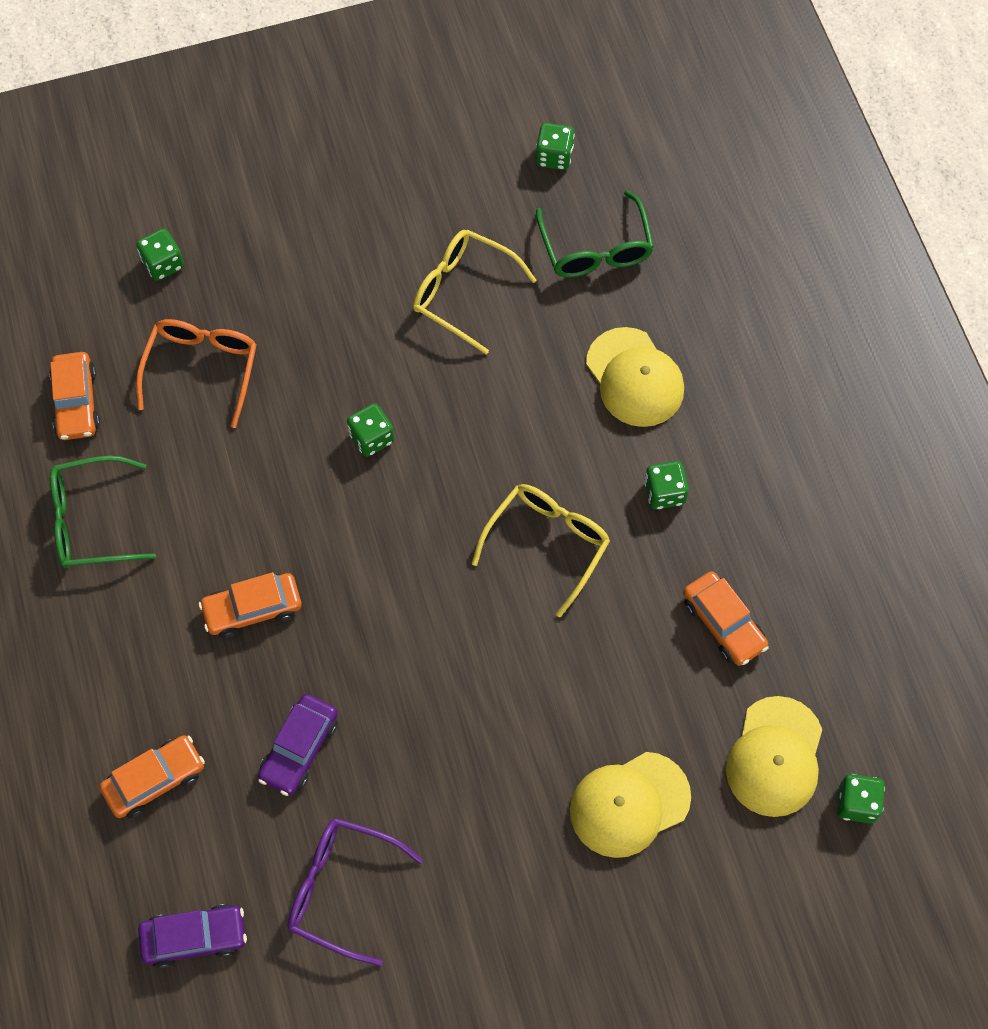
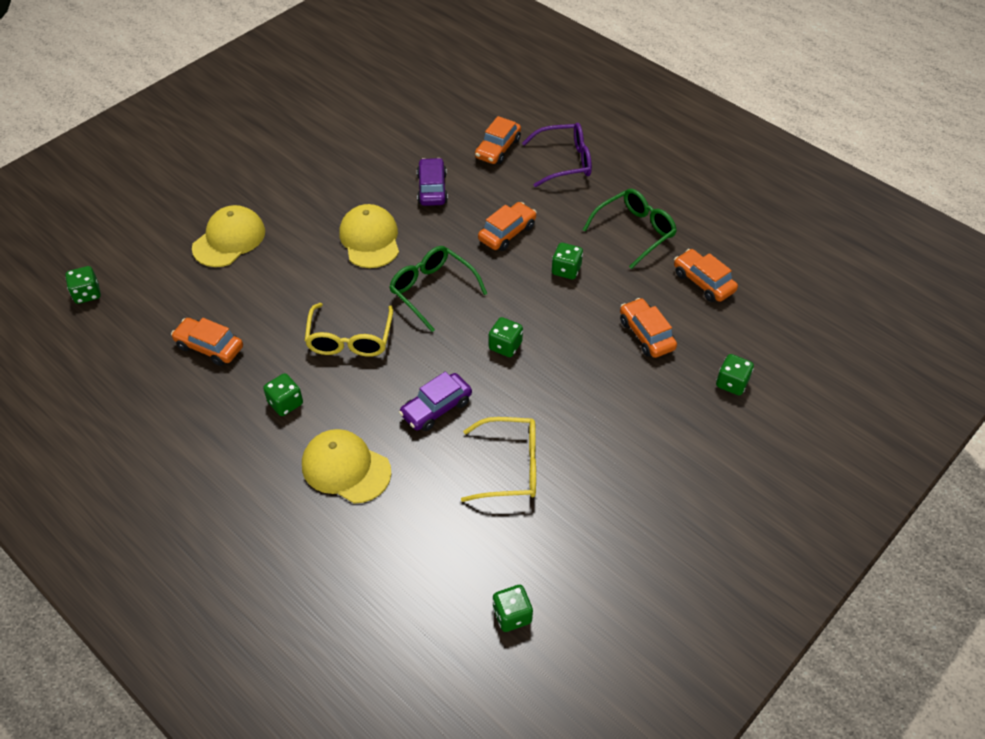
camera: 150 degrees right, 15 degrees down
orange glasses [136,319,257,428] -> orange car [620,298,677,358]
purple car [138,904,247,968] -> purple car moved to [399,371,472,431]
purple glasses [288,818,423,966] -> purple glasses moved to [522,123,592,187]
green glasses [536,191,654,278] -> green glasses moved to [389,246,487,332]
yellow cap [726,696,822,817] -> yellow cap moved to [339,204,399,268]
none -> green dice [552,243,583,280]

